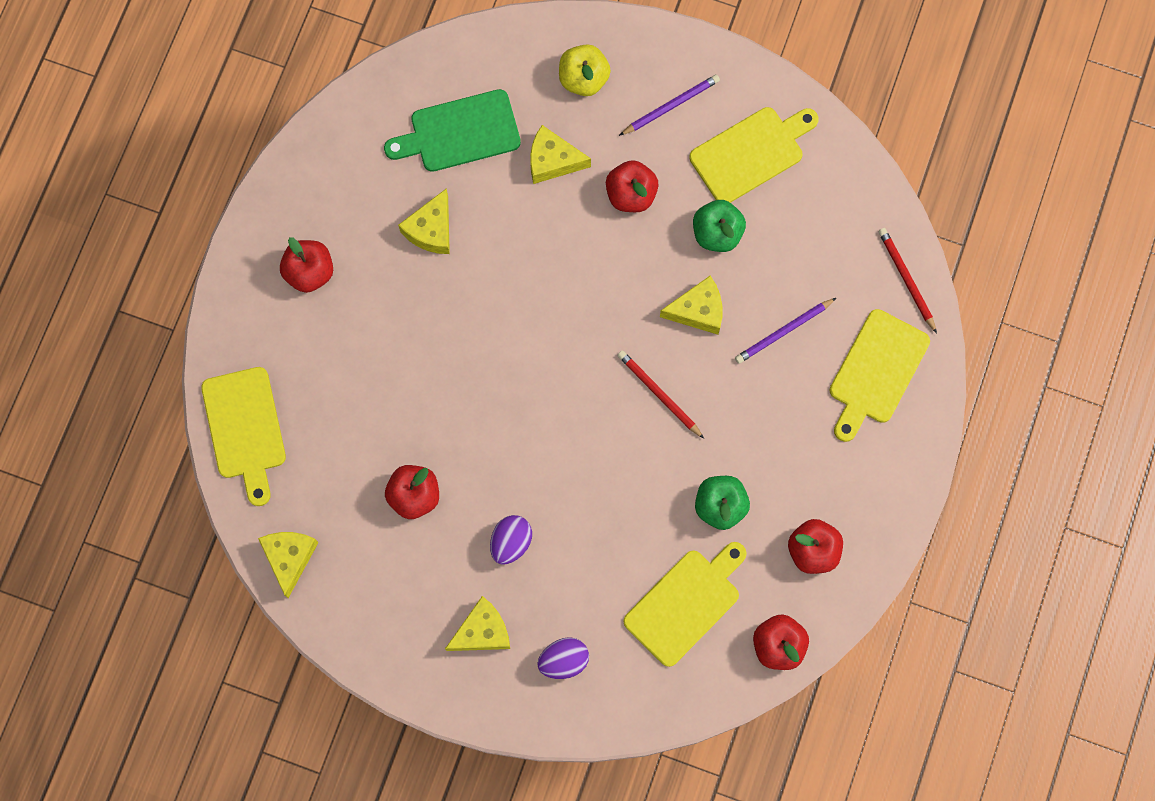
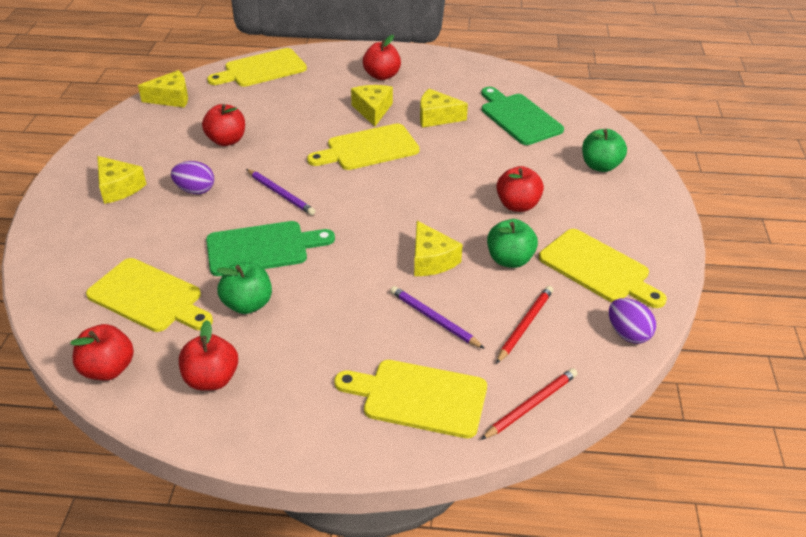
camera: 75 degrees right, 35 degrees down
yellow cheese [530,125,591,184] -> yellow cheese moved to [351,85,393,126]
purple egg [537,637,589,679] -> purple egg moved to [609,298,656,344]
yellow apple [559,44,611,96] -> green apple [582,129,627,172]
red pencil [617,350,704,439] -> red pencil moved to [496,286,553,364]
purple pencil [619,74,720,136] -> purple pencil moved to [246,169,315,215]
none -> green cutting board [206,221,335,276]
none -> yellow cutting board [307,123,420,170]

